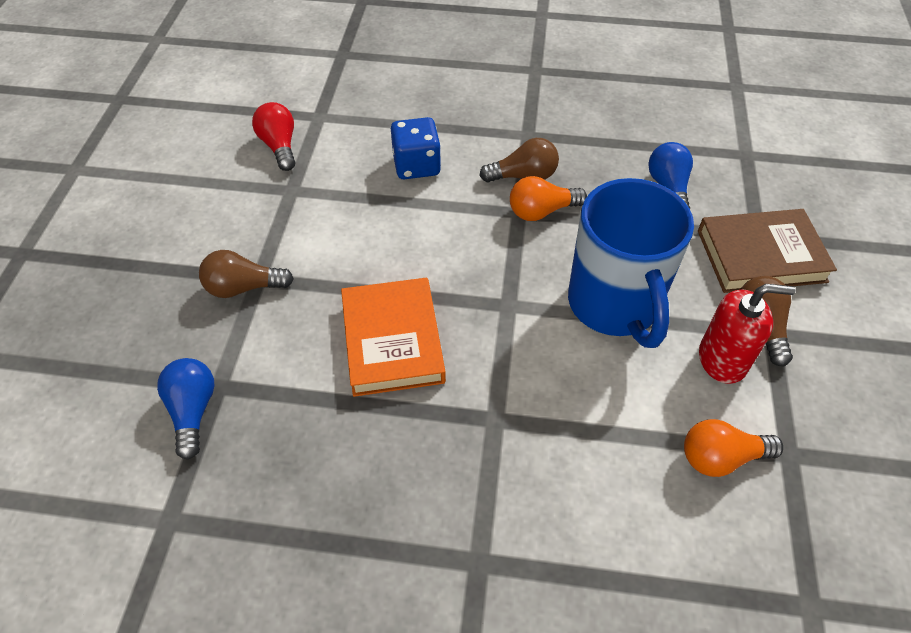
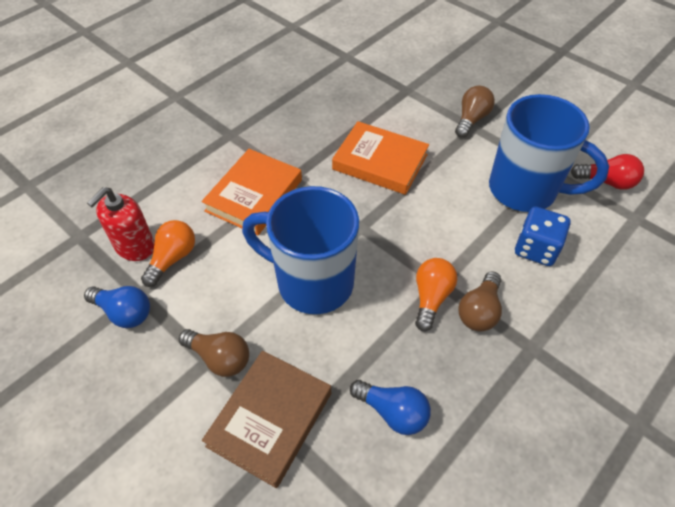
camera: 125 degrees right, 0 degrees up
blue light bulb [157,358,215,460] -> blue light bulb moved to [84,286,150,328]
red soap dispenser [699,284,795,384] -> red soap dispenser moved to [87,187,155,261]
none -> orange book [202,149,302,235]
none -> blue mug [489,94,609,212]

